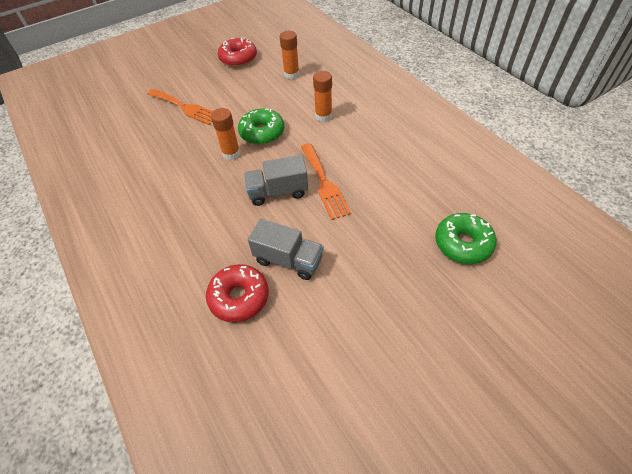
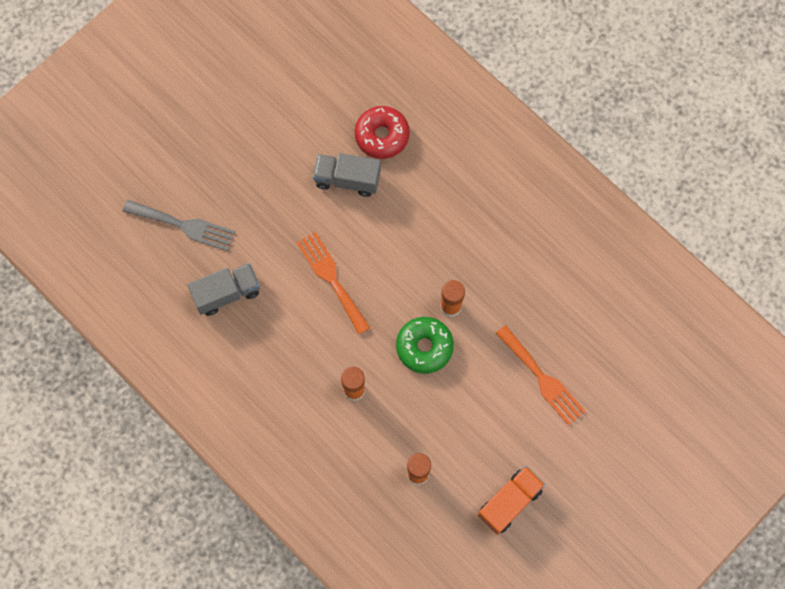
camera: 165 degrees right, 20 degrees up
orange fork [147,89,213,125] -> orange fork turned 150 degrees counterclockwise [495,325,586,426]
red donut [218,38,257,67] -> orange truck [478,466,545,535]
grey truck [244,155,308,206] -> grey truck moved to [188,263,260,316]
green donut [435,213,497,264] -> grey fork [123,200,235,251]

